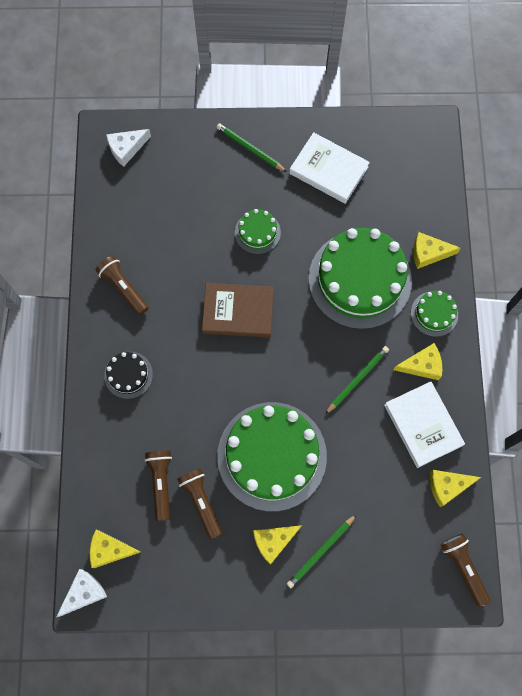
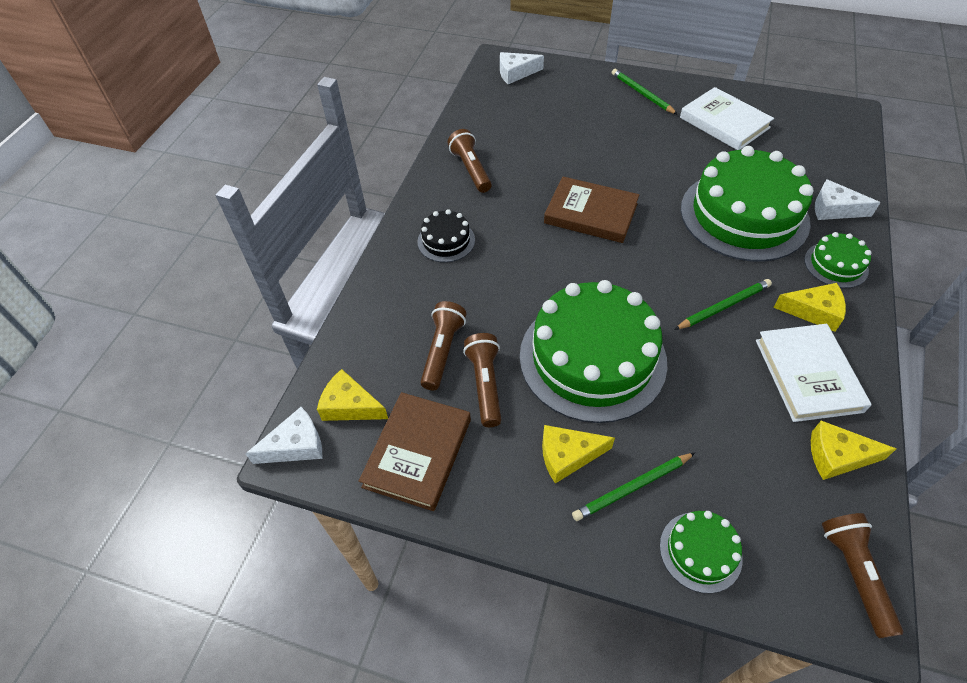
camera: 20 degrees right, 20 degrees down
green cake [235,209,281,254] -> green cake moved to [660,511,743,593]
yellow cheese [413,232,461,269] -> white cheese [815,179,880,220]
none -> brown book [359,392,471,511]

